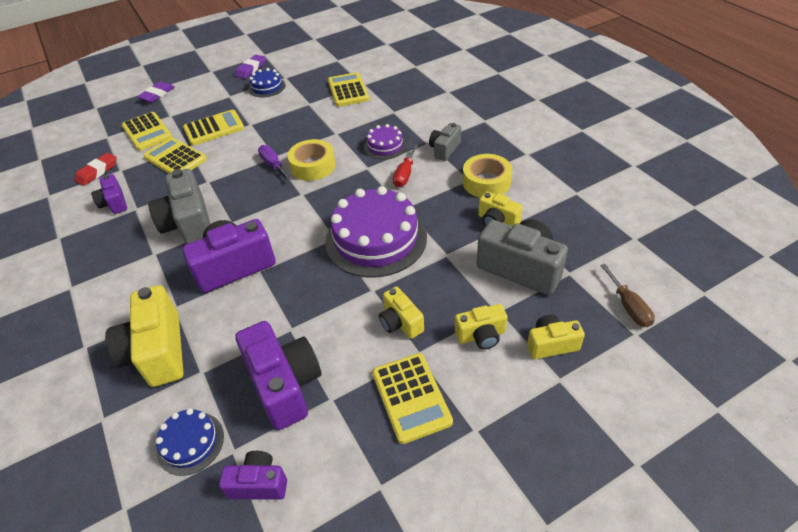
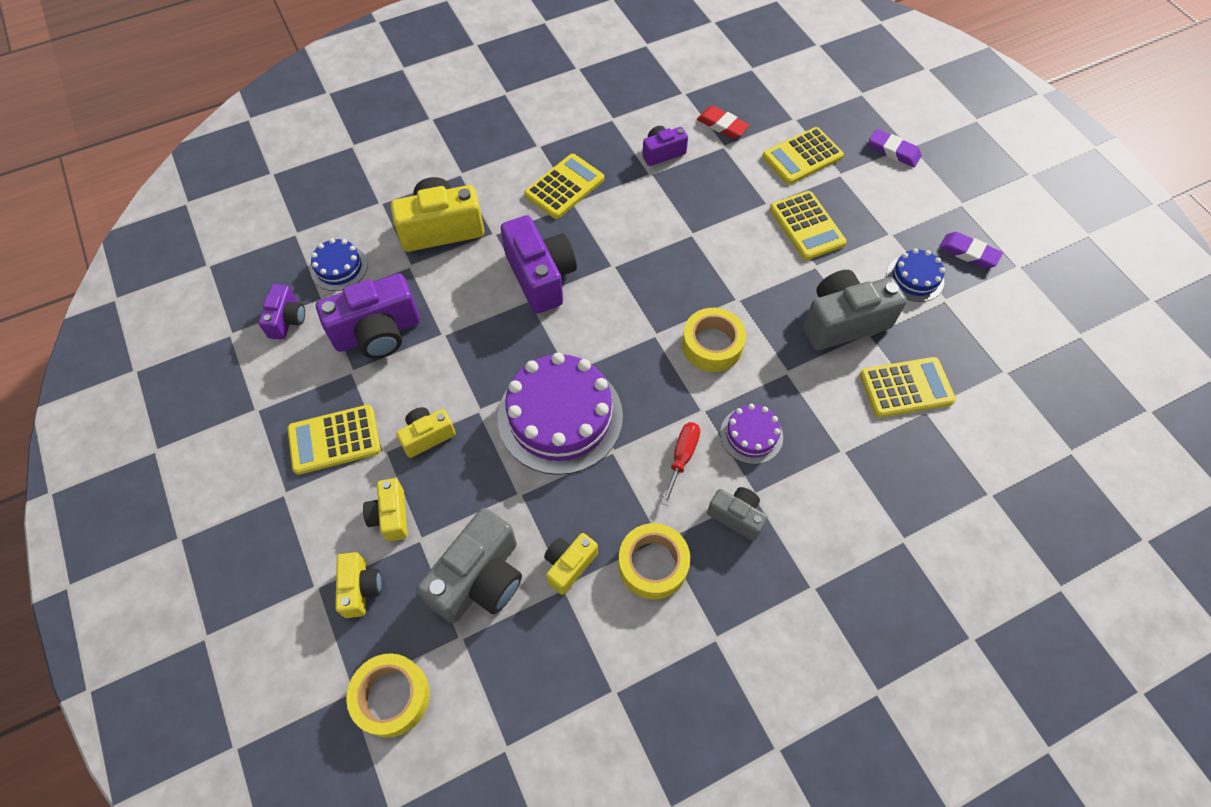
camera: 90 degrees right, 15 degrees up
yellow calculator [144,138,207,173] -> yellow calculator moved to [524,154,604,219]
grey camera [148,169,210,244] -> grey camera moved to [803,270,907,350]
purple screwdriver [258,145,292,180] -> none
red screwdriver [393,144,418,187] -> red screwdriver turned 90 degrees clockwise [661,422,700,505]
brown screwdriver [600,264,655,327] -> yellow tape [346,653,430,738]

